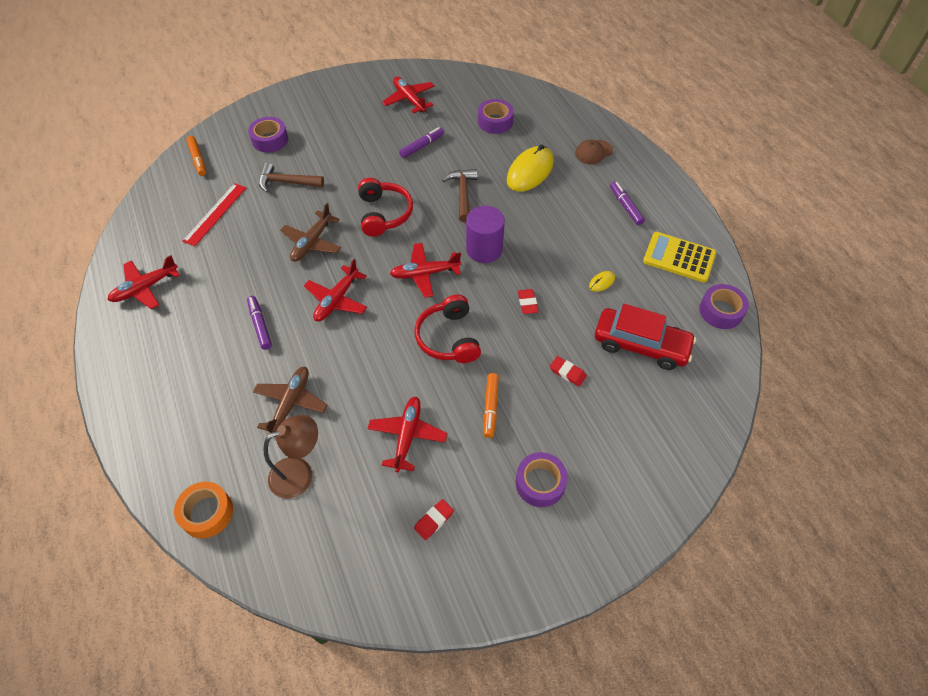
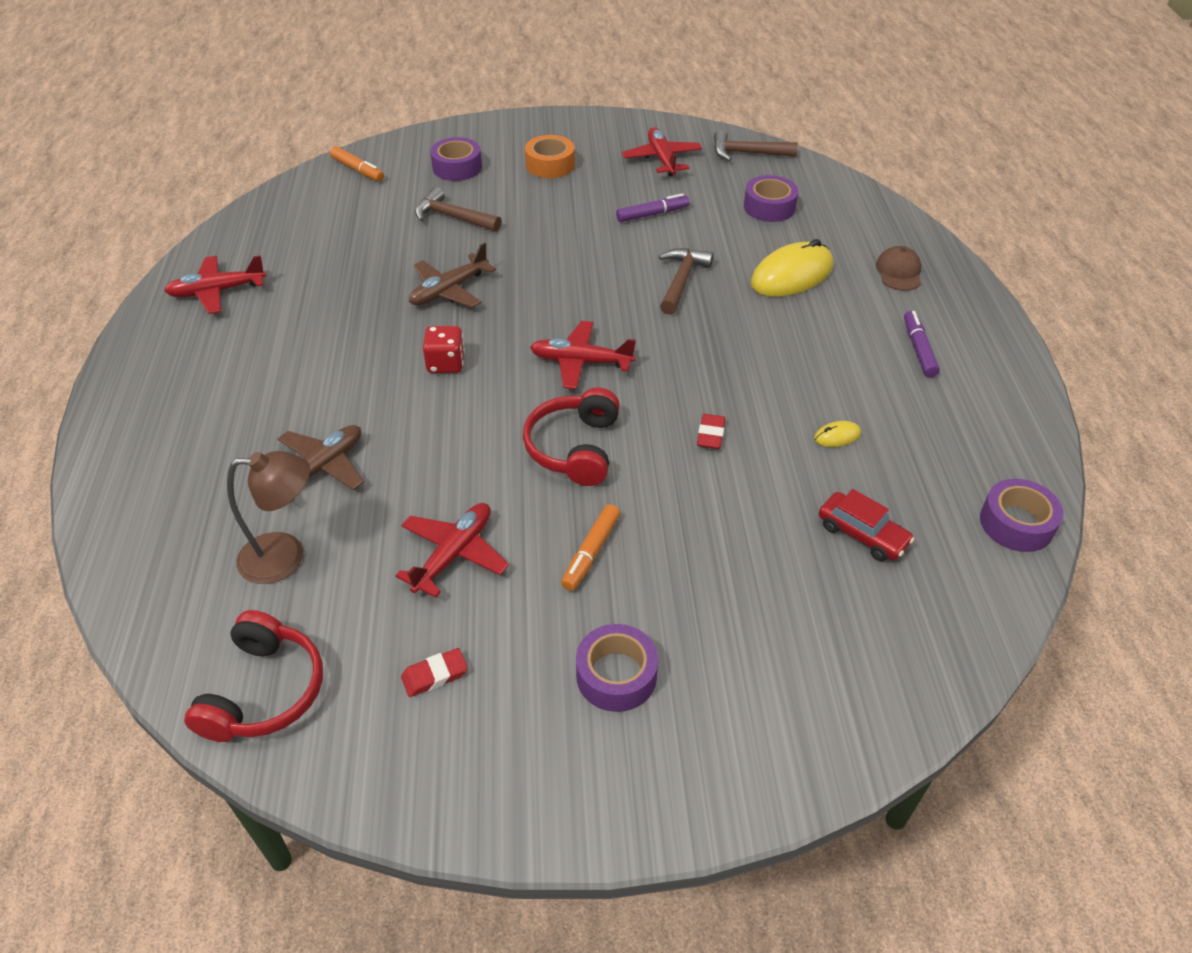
camera: 20 degrees right, 10 degrees down
orange tape [174,482,233,538] -> orange tape moved to [525,135,575,178]
red ruler [183,183,246,246] -> none
orange marker [186,136,206,176] -> orange marker turned 45 degrees counterclockwise [330,146,384,182]
purple marker [247,296,272,350] -> none
red plane [304,259,367,321] -> red dice [423,326,465,373]
red headphones [358,178,413,237] -> red headphones moved to [184,610,323,742]
purple cylinder [466,206,505,263] -> none
red eraser [550,356,587,387] -> none
brown cap [575,140,613,164] -> brown cap turned 105 degrees clockwise [876,246,921,291]
red car [595,304,696,370] -> red car [819,489,914,561], size x0.60
yellow calculator [643,232,716,282] -> none
none -> brown hammer [714,130,798,161]

